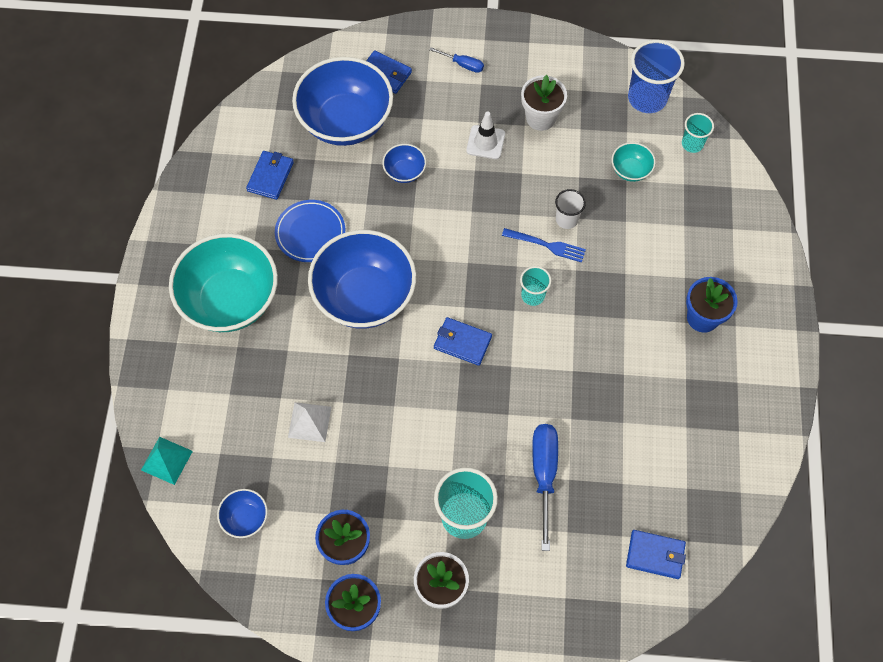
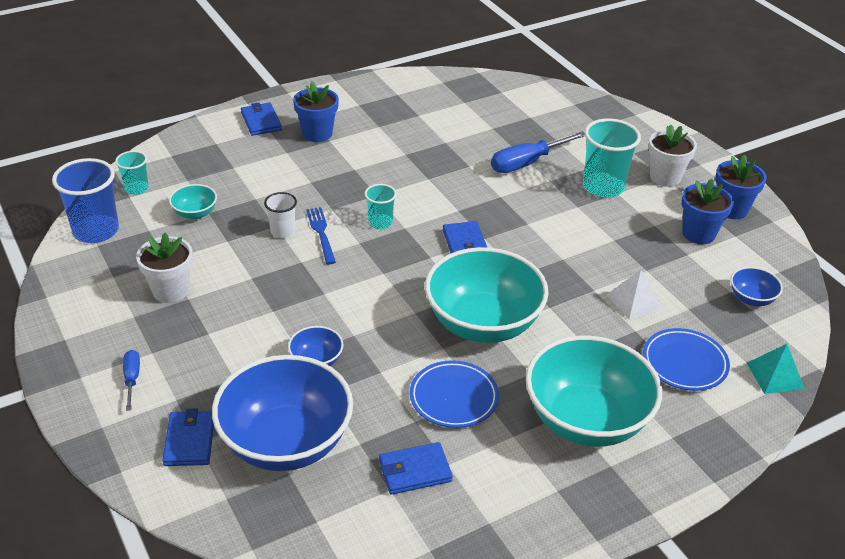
camera: 125 degrees left, 25 degrees down
blue bowl [308,230,416,329] -> turquoise bowl [425,247,549,343]
white traffic cone [466,112,505,159] -> none
blue wallet [626,530,686,579] -> blue wallet moved to [241,102,282,136]
none -> blue plate [643,328,730,391]

